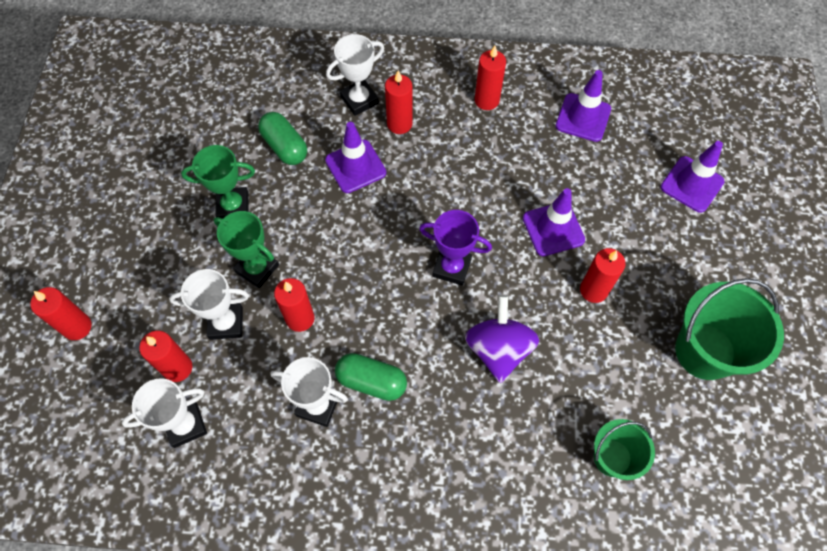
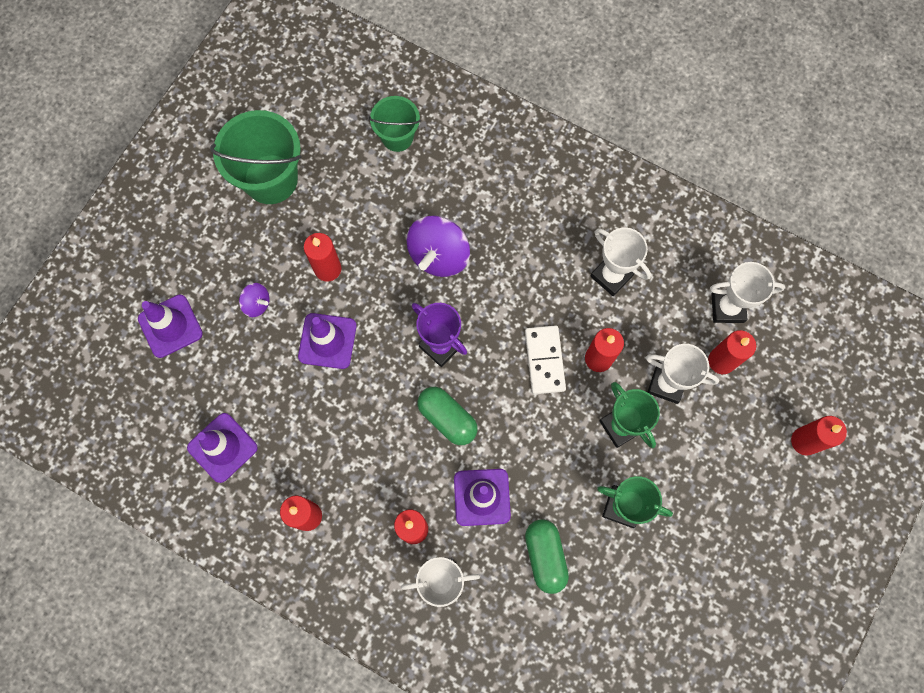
camera: 155 degrees left, 10 degrees up
green capsule [335,353,407,401] -> green capsule moved to [418,387,478,445]
none -> purple spinning top [239,283,269,317]
none -> white domino [525,325,566,394]

